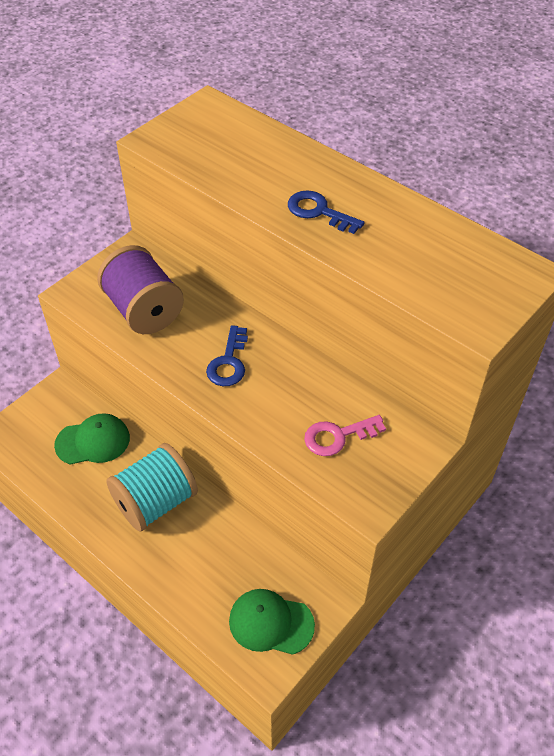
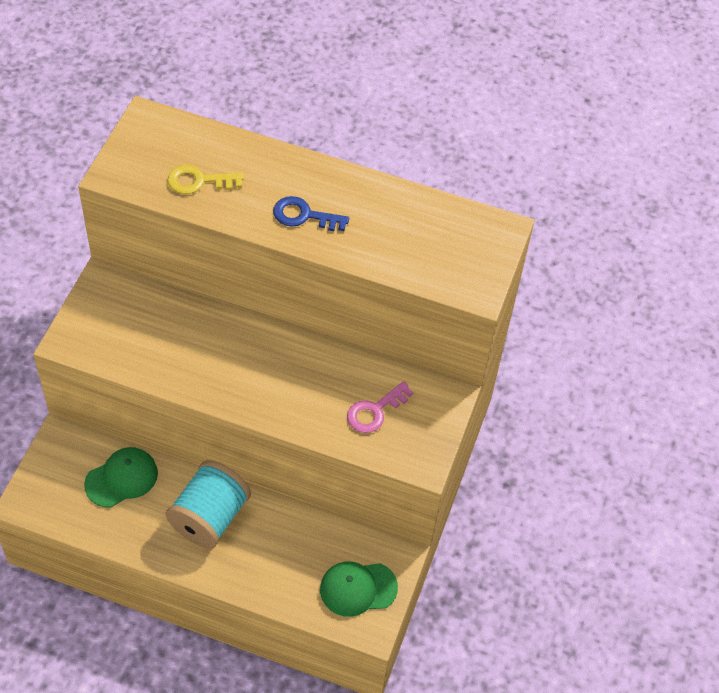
camera: 25 degrees left, 5 degrees up
purple spool [97,245,184,334] -> none
blue key [206,325,248,386] -> none
none -> yellow key [167,165,244,194]

